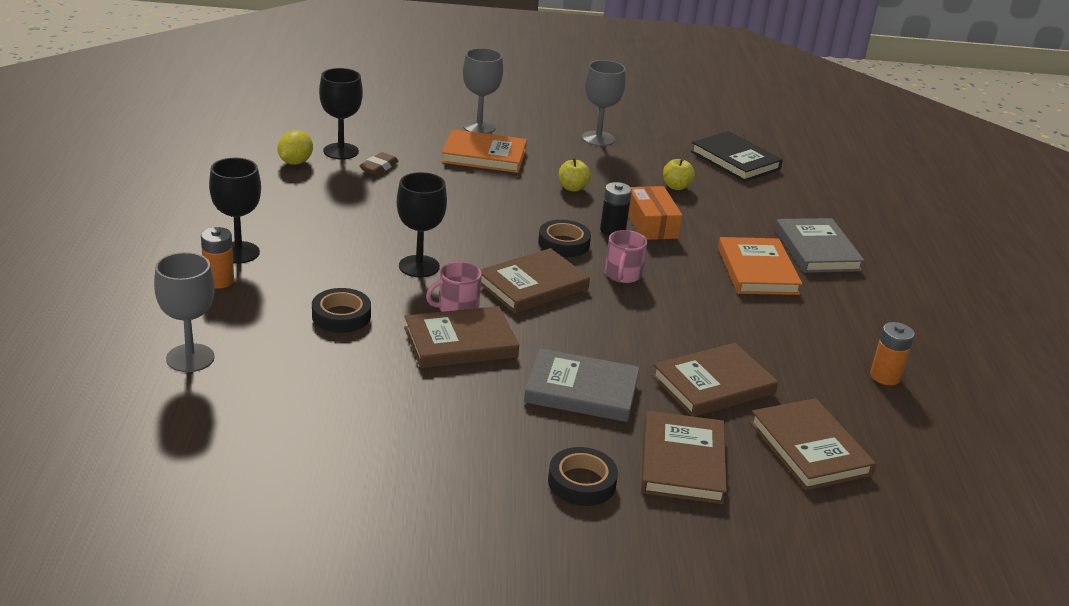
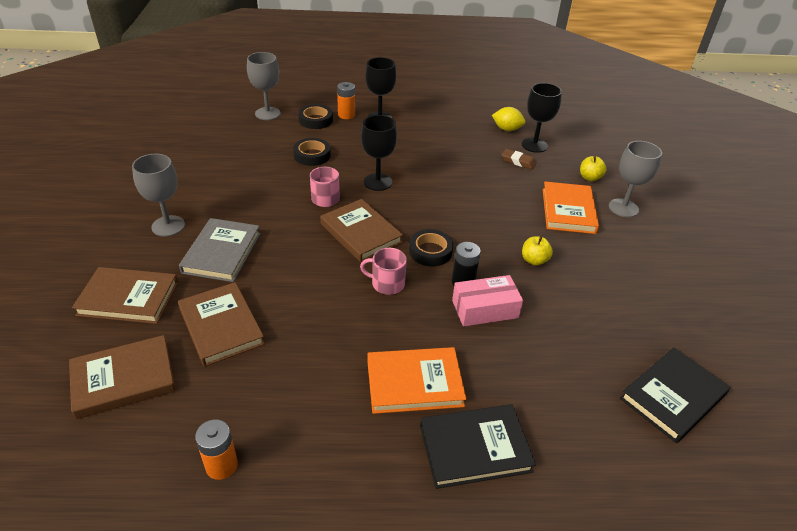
camera: 90 degrees right, 10 degrees up
brown book [404,306,519,368] -> none
black tape [548,447,618,506] -> black tape moved to [298,104,333,129]
grey goblet [582,60,626,146] -> grey goblet moved to [132,154,185,237]
orange box [628,186,683,240] -> pink box [452,275,523,327]
yellow apple [663,159,695,190] -> yellow apple moved to [580,156,606,181]
grey book [775,218,865,273] -> black book [420,404,536,489]

